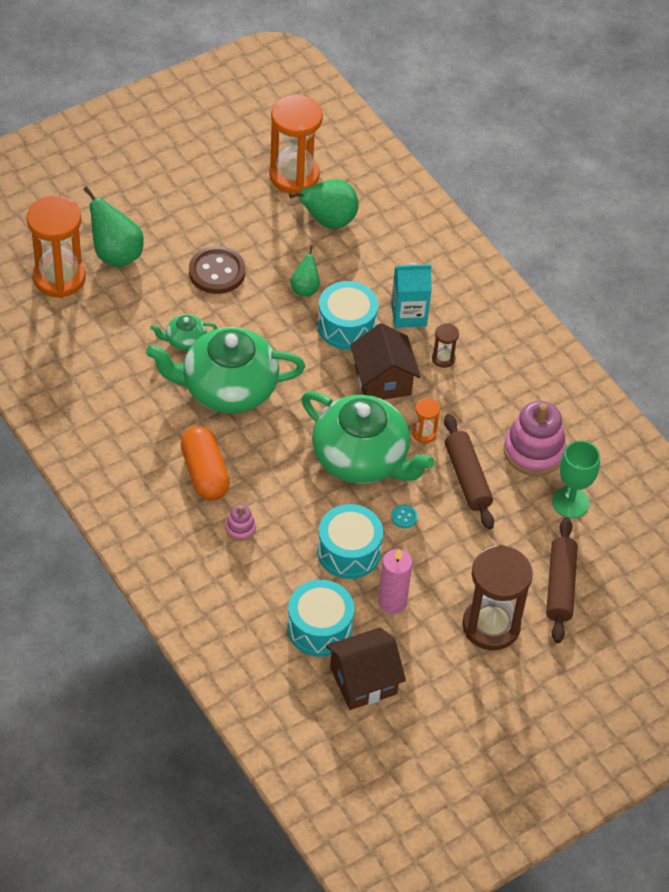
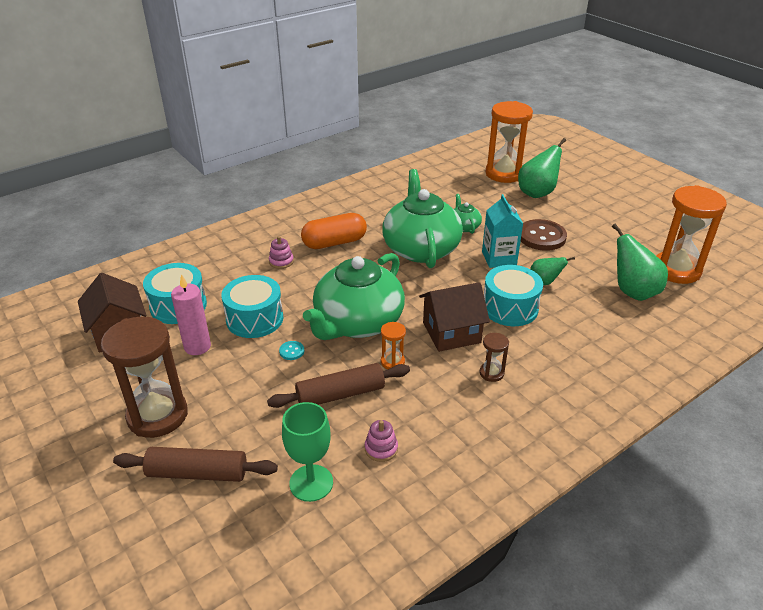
camera: 90 degrees right, 15 degrees down
turquoise carton [391,263,432,328] -> turquoise carton moved to [482,194,523,268]
pink stacking toy [504,401,566,476] -> pink stacking toy [365,420,398,462], size x0.48

